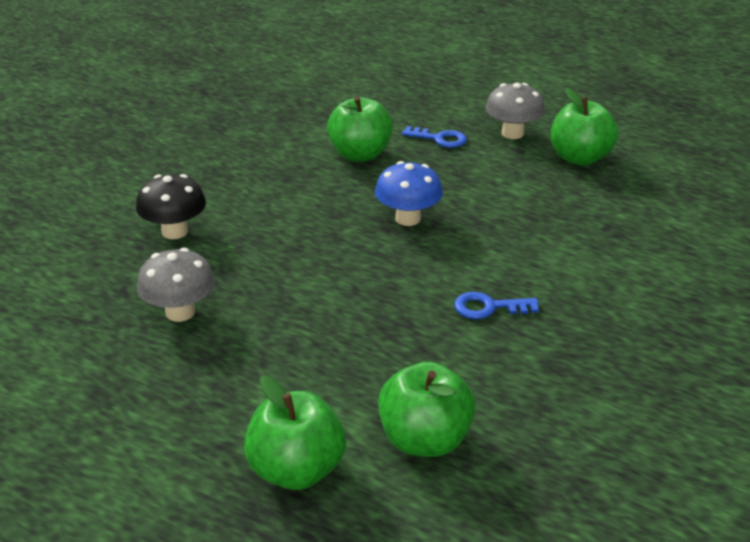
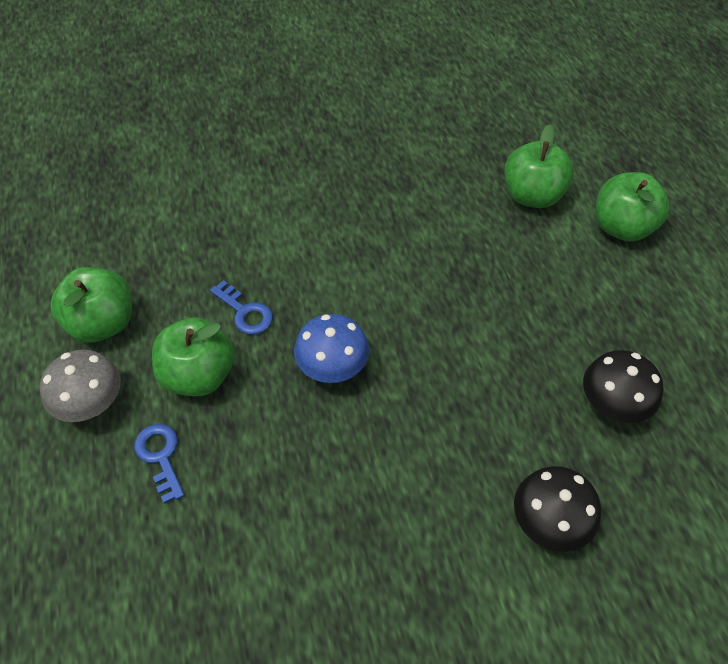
camera: 135 degrees left, 20 degrees up
grey mushroom [137,248,215,322] -> black mushroom [583,350,663,423]
green apple [327,96,393,162] -> green apple moved to [152,317,235,396]
blue key [454,292,539,319] -> blue key moved to [210,280,273,334]

